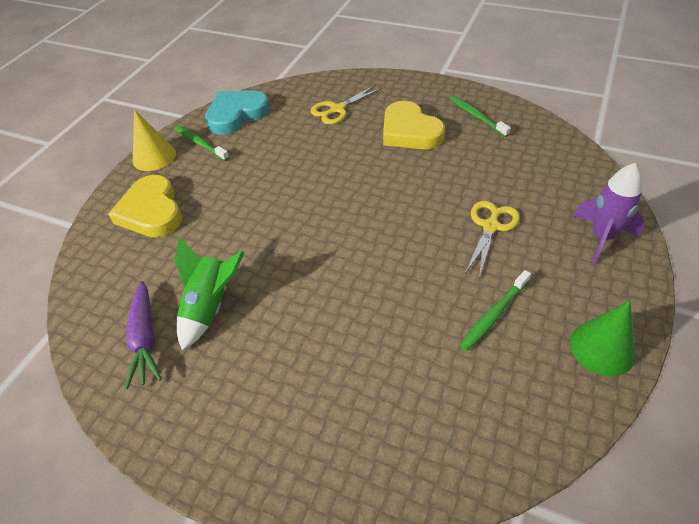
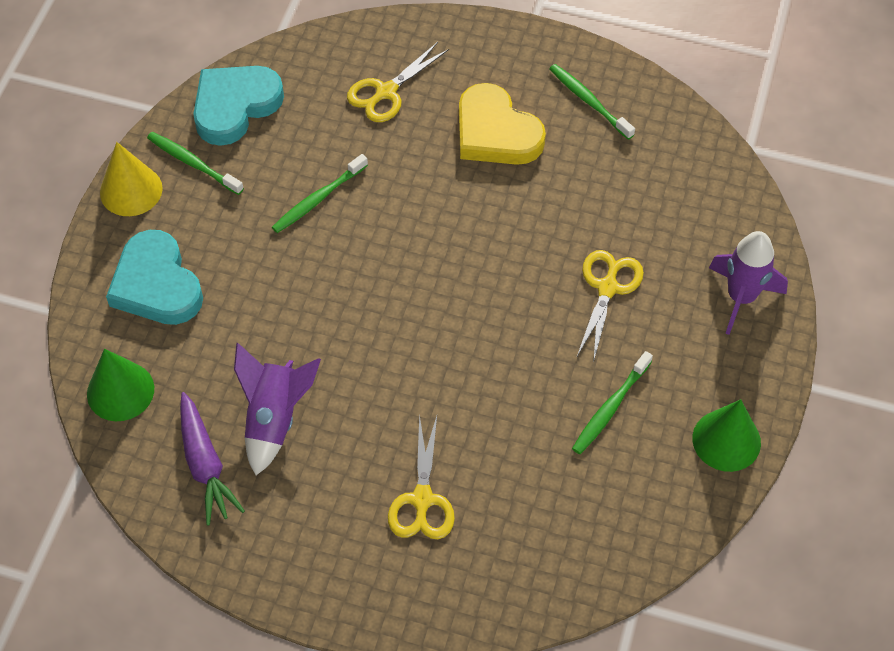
camera: 10 degrees left, 10 degrees up
yellow heart [108,175,182,237] -> turquoise heart [106,230,203,325]
green rocket [174,237,245,350] -> purple rocket [234,343,321,475]
none -> green cone [87,348,154,421]
none -> green toothbrush [272,154,368,233]
none -> yellow scissors [388,414,455,539]

